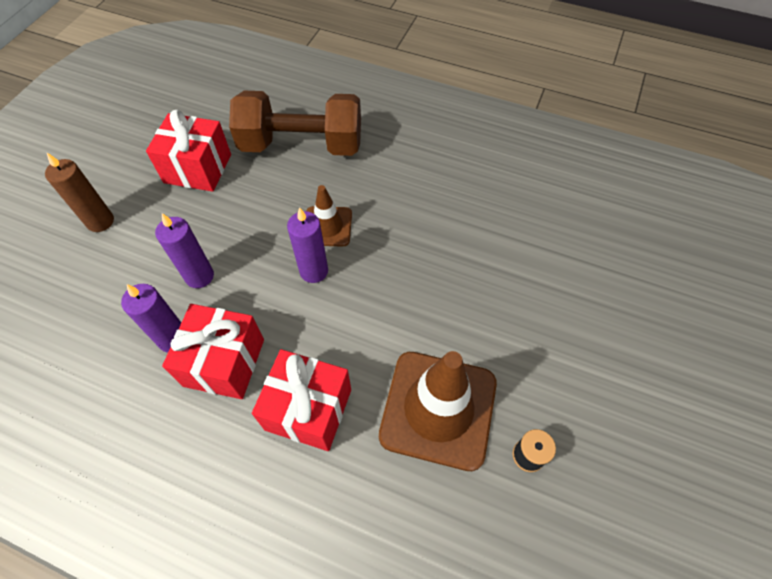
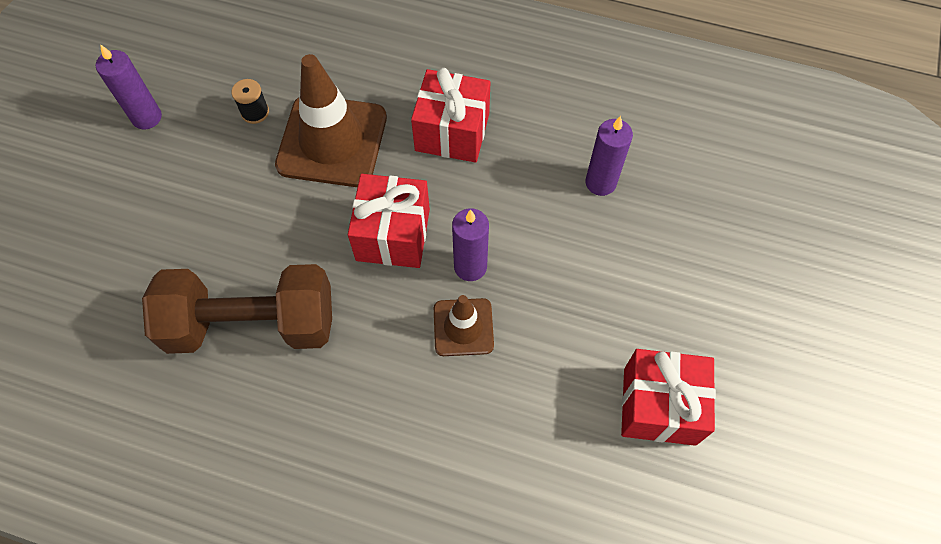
camera: 175 degrees right, 5 degrees up
brown candle [45,152,114,232] -> none
purple candle [155,213,214,288] -> purple candle moved to [96,44,162,129]
red gift [162,304,264,399] -> red gift moved to [348,174,430,268]
brown dumbbell [229,91,361,156] -> brown dumbbell moved to [142,264,332,354]

